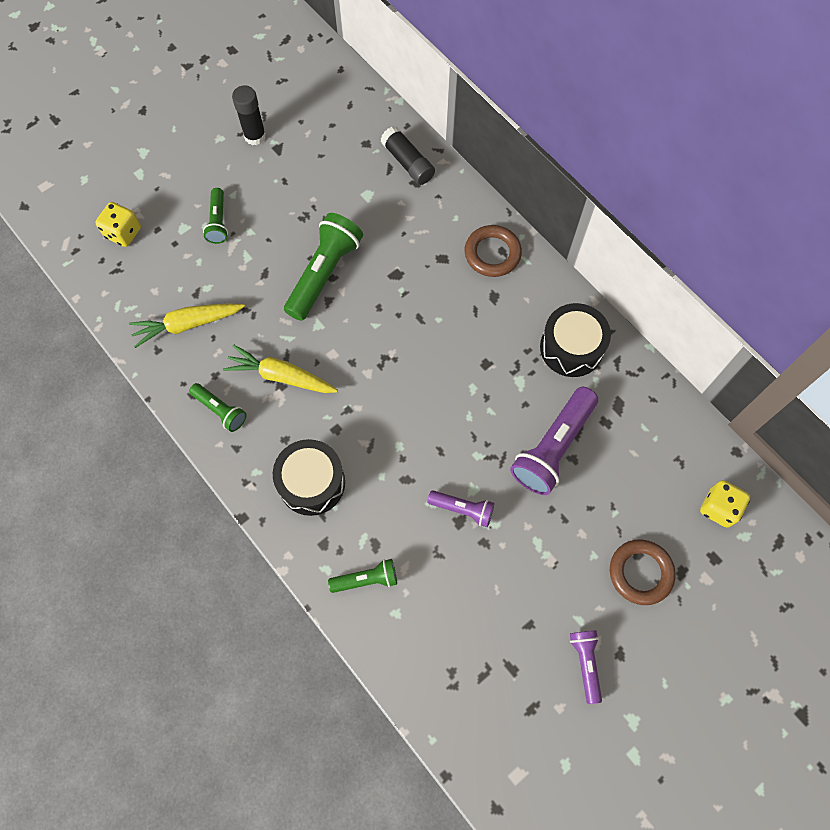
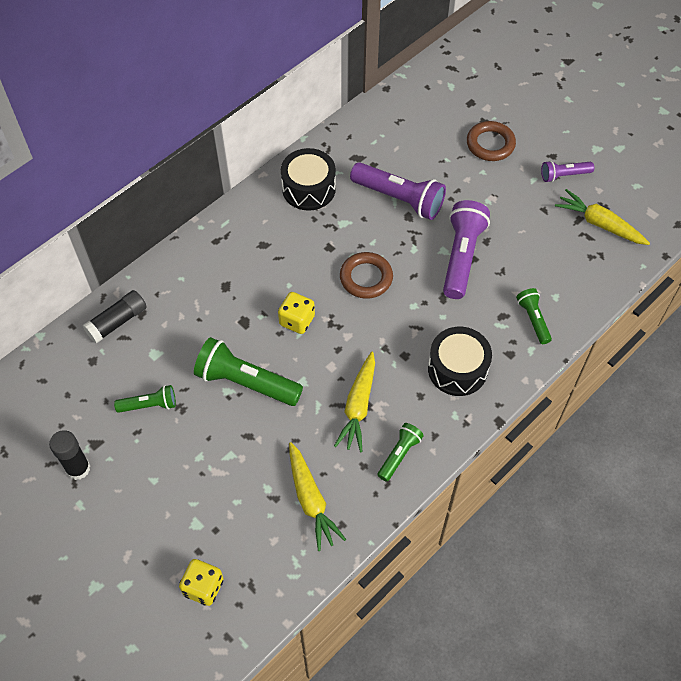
camera: 95 degrees left, 10 degrees down
green flashlight [203,188,228,244] -> green flashlight moved to [114,385,176,413]
purple flashlight [427,490,495,527] -> purple flashlight [443,200,490,299], size x1.82
brown ring [465,225,522,277] -> brown ring moved to [340,252,393,299]
yellow dice [700,480,750,528] -> yellow dice moved to [278,292,315,334]
none -> yellow carrot [555,189,650,245]

